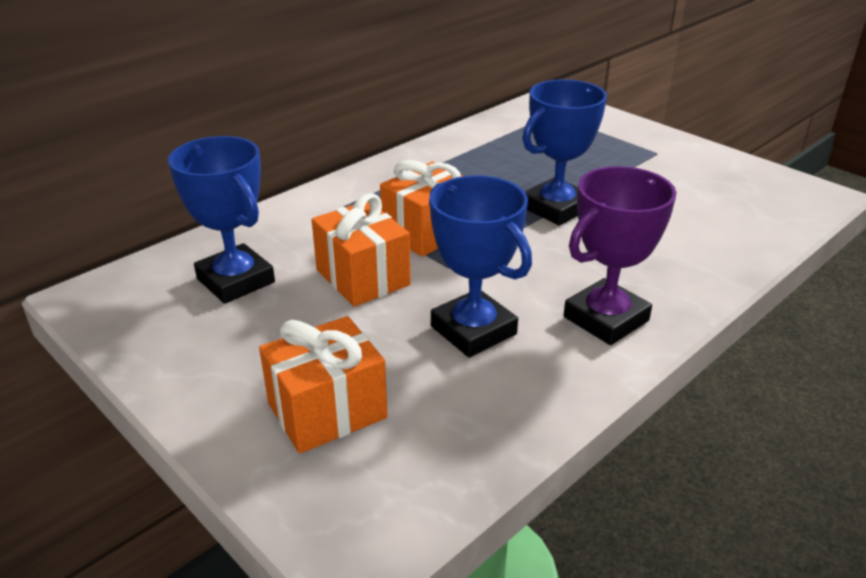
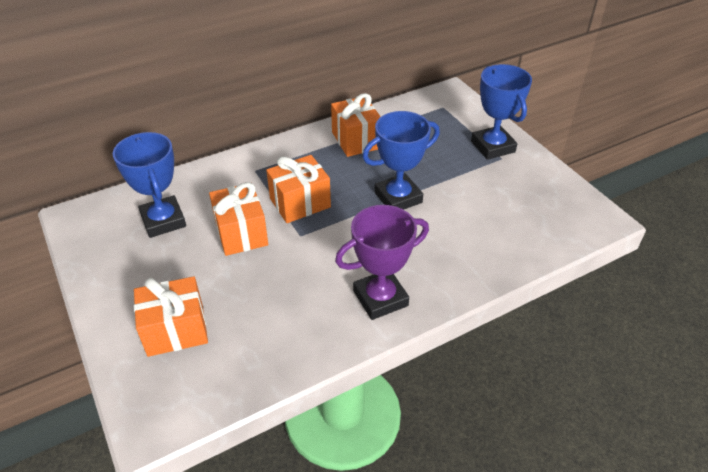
camera: 15 degrees right, 10 degrees up
blue trophy [429,175,532,358] -> blue trophy moved to [471,64,532,160]
none -> orange gift [331,93,381,157]

